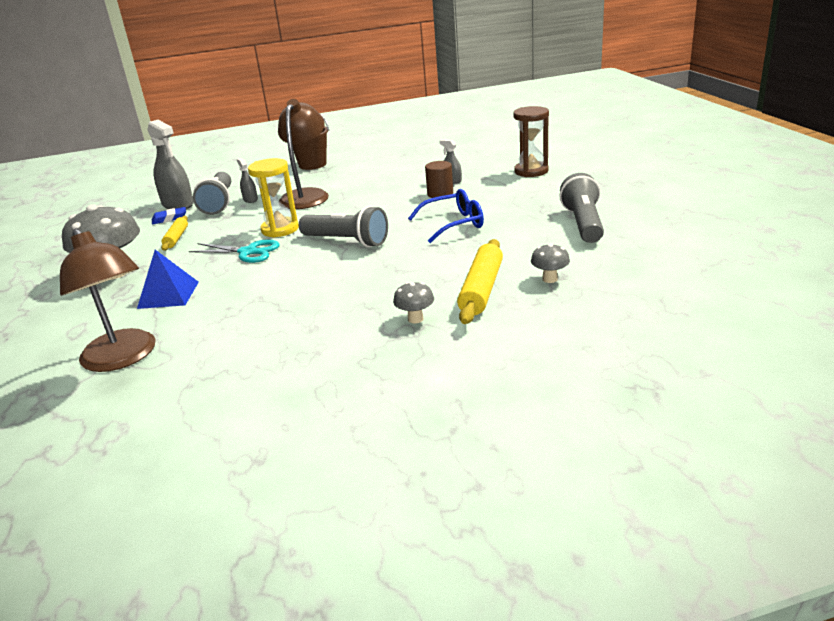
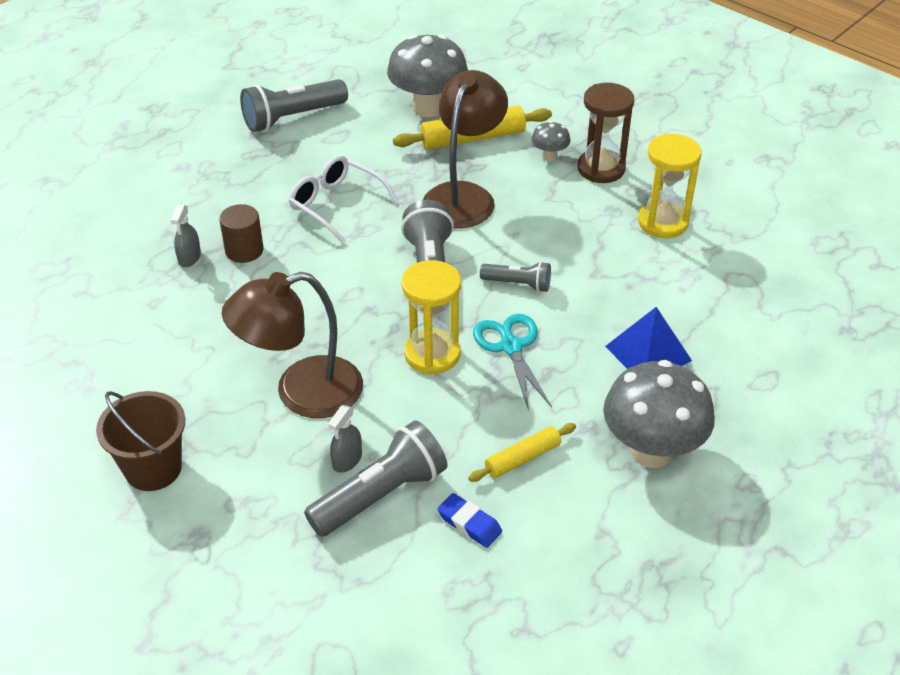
camera: 125 degrees left, 15 degrees up
brown lamp [60,229,156,372] -> brown lamp moved to [423,70,508,228]
grey spray bottle [147,120,194,209] -> none
blue glasses [408,189,484,243] -> white glasses [289,155,399,244]
brown hourglass [513,106,549,177] -> brown hourglass moved to [578,83,634,183]
grey mushroom [531,243,570,283] -> grey mushroom [387,34,468,117], size x2.15
none -> grey flashlight [480,261,551,292]
none -> yellow hourglass [638,134,701,238]

